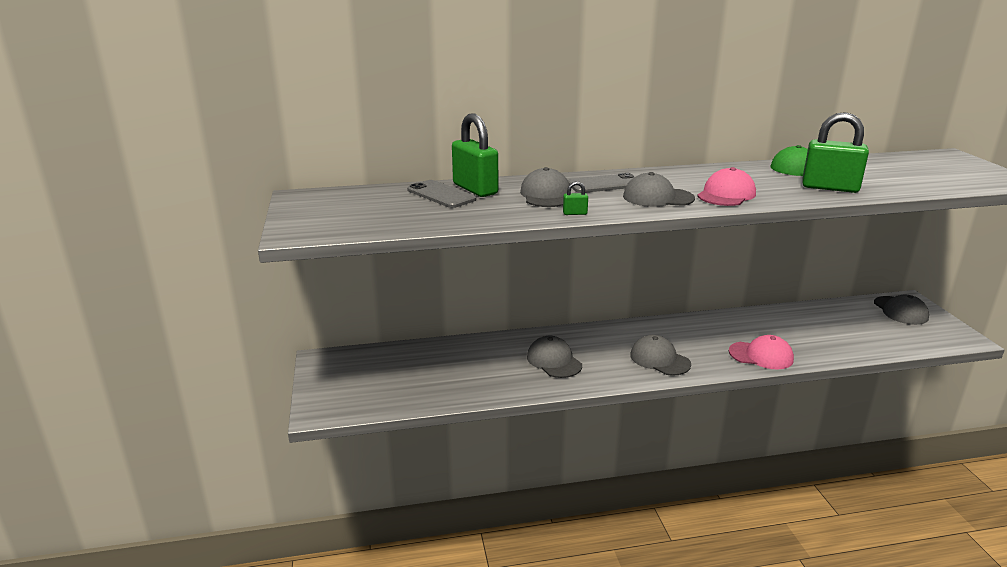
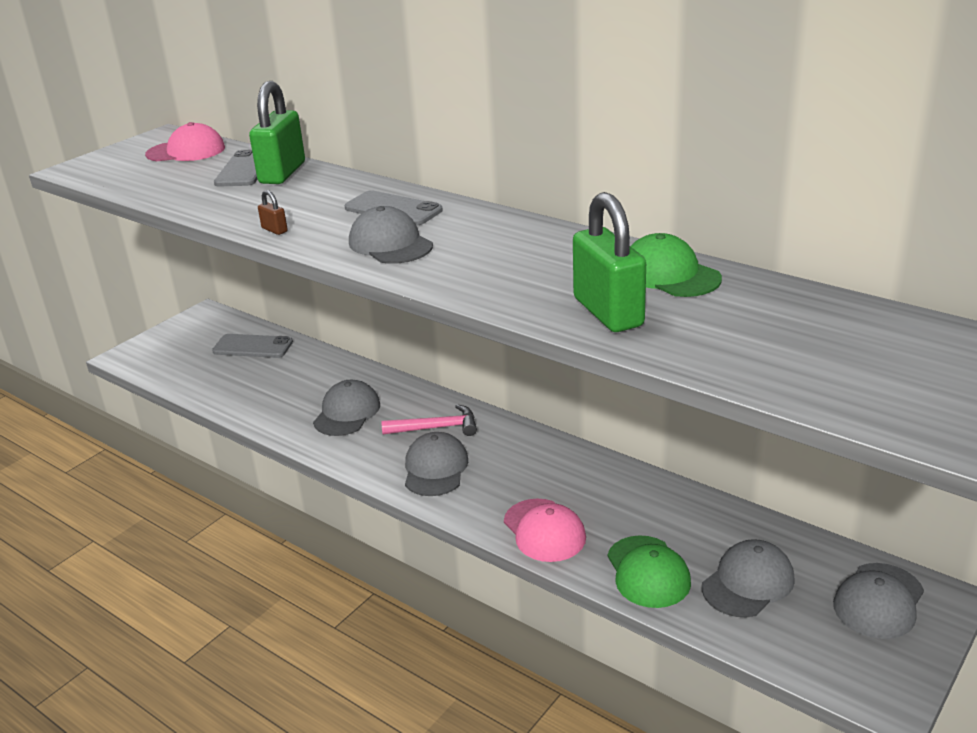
camera: 50 degrees right, 5 degrees up
grey cap [520,167,570,207] -> grey cap moved to [702,539,795,617]
green padlock [563,181,588,215] -> brown padlock [258,190,288,235]
pink cap [697,167,756,206] -> pink cap moved to [145,122,225,161]
none -> grey phone [212,334,293,358]
none -> pink hammer [381,404,477,436]
none -> green cap [607,535,691,608]

